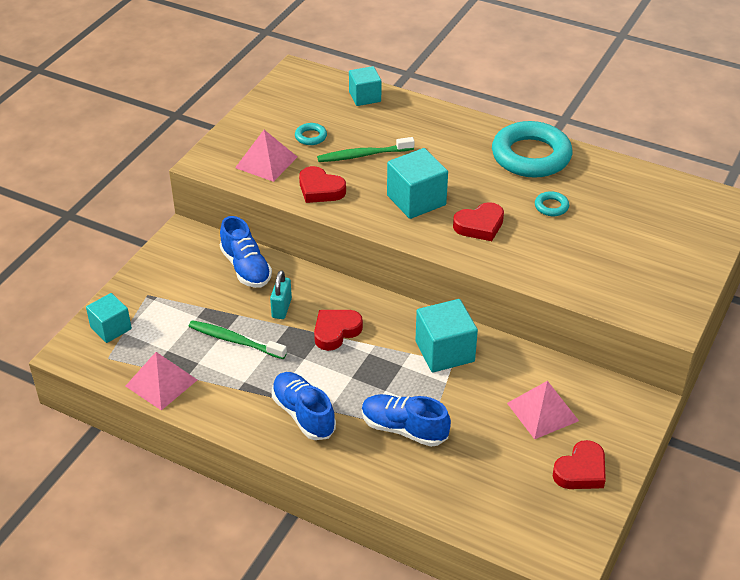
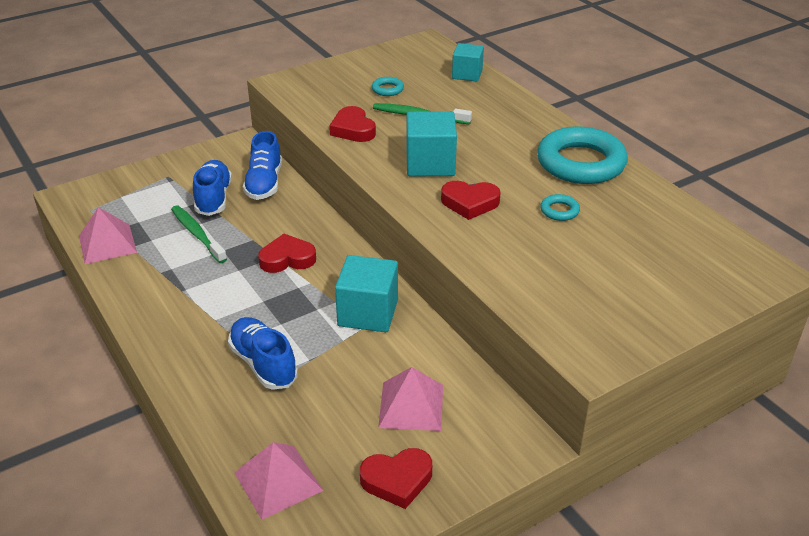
camera: 30 degrees right, 5 degrees down
turquoise cube [86,293,132,343] -> none
pink pyramid [235,130,297,182] -> pink pyramid moved to [234,442,323,520]
turquoise padlock [270,270,292,319] -> none
blue shoe [272,372,336,440] -> blue shoe moved to [193,160,232,216]

